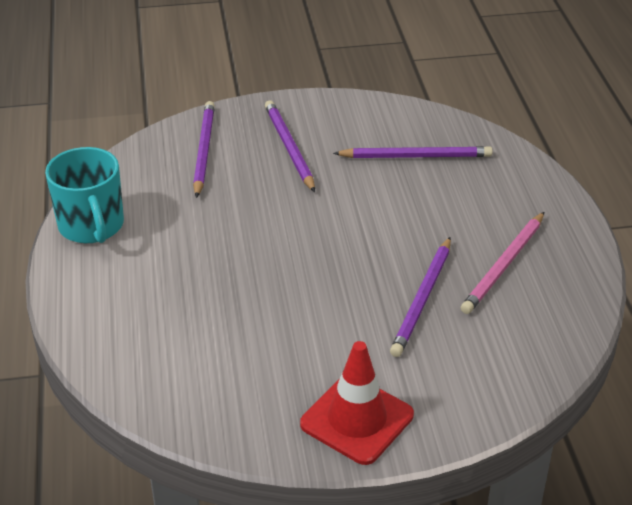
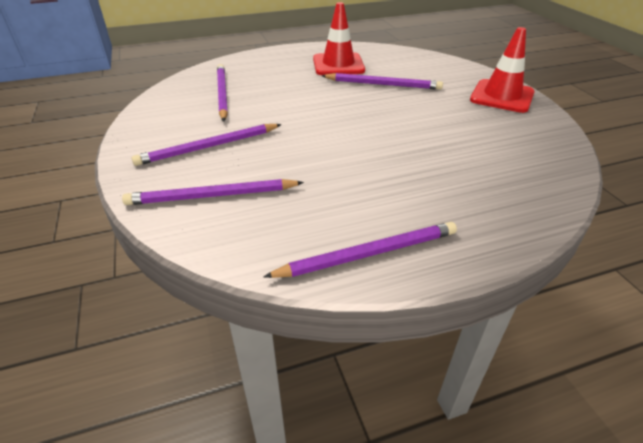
camera: 100 degrees left, 0 degrees up
turquoise mug [45,147,124,243] -> purple pencil [263,222,457,278]
pink pencil [461,212,544,314] -> red traffic cone [313,2,365,75]

